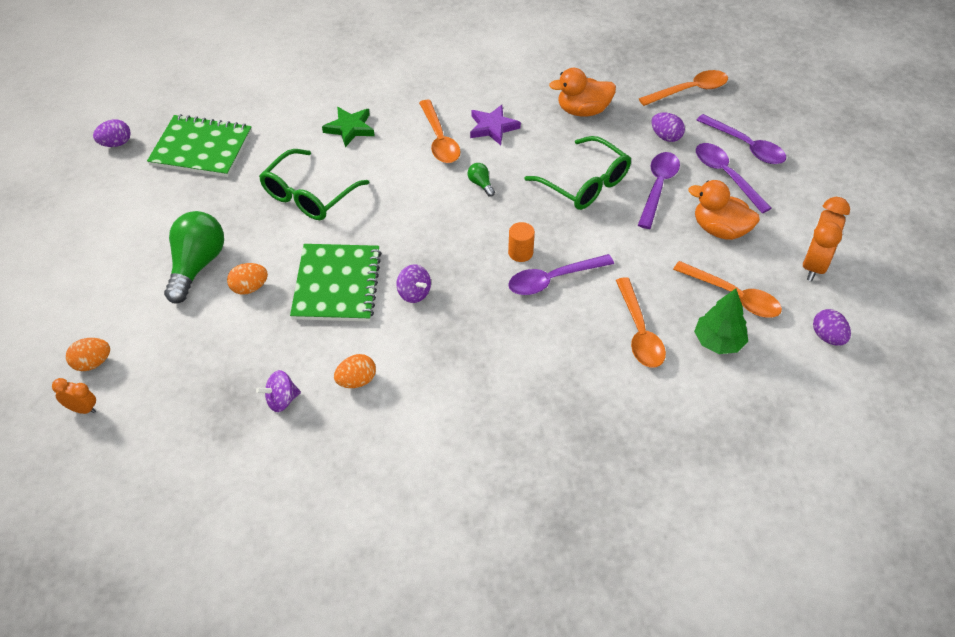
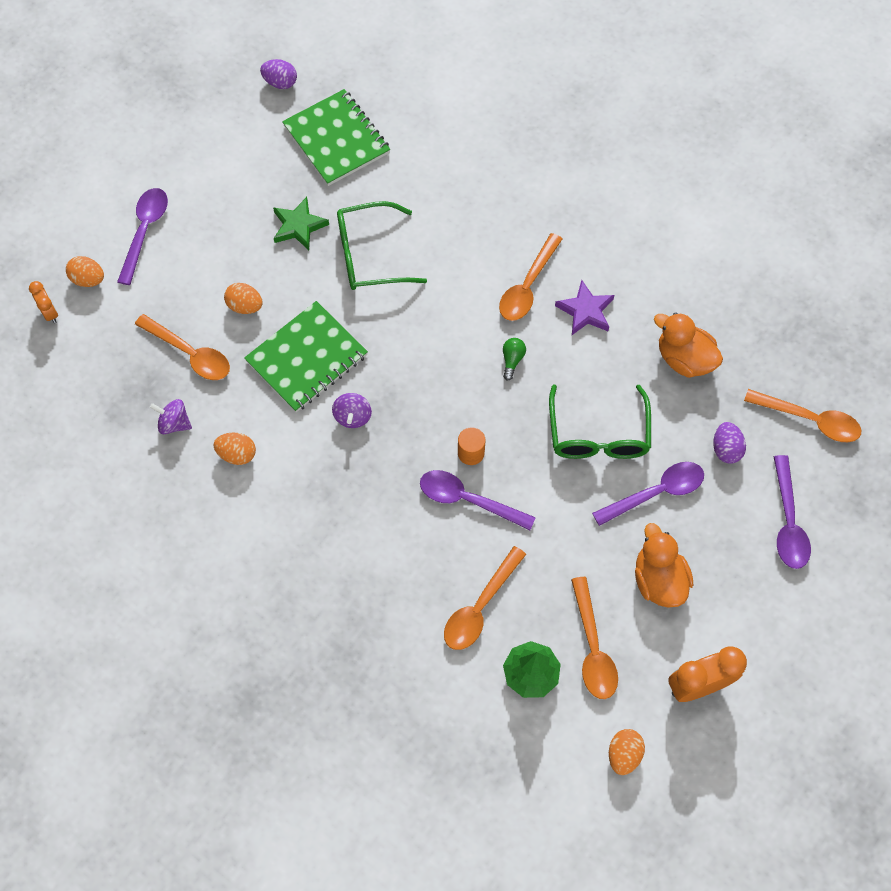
camera: 45 degrees right, 15 degrees up
green light bulb [164,211,224,304] -> none
green star [322,107,375,147] -> green star moved to [273,197,329,250]
purple spoon [696,143,772,213] -> purple spoon moved to [117,188,168,285]
purple egg [813,309,851,346] -> orange egg [609,729,645,775]
none -> orange spoon [135,314,230,380]

